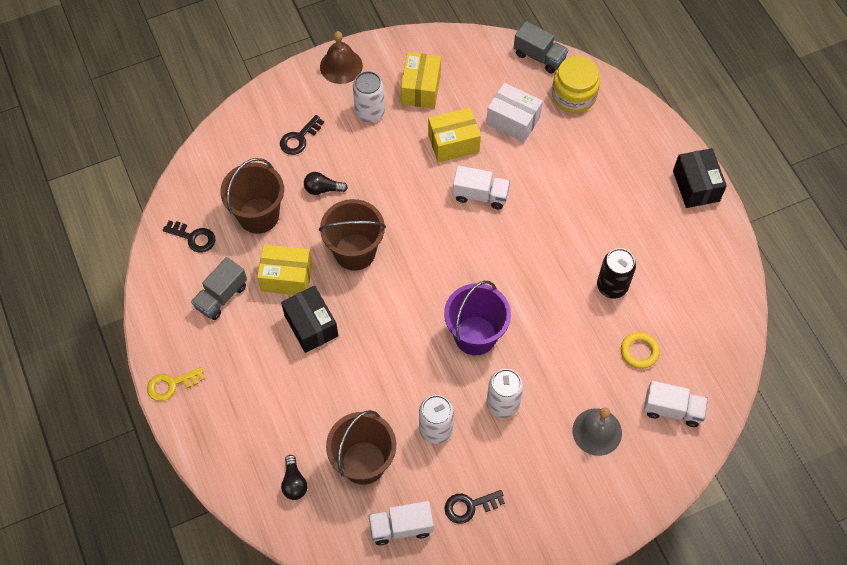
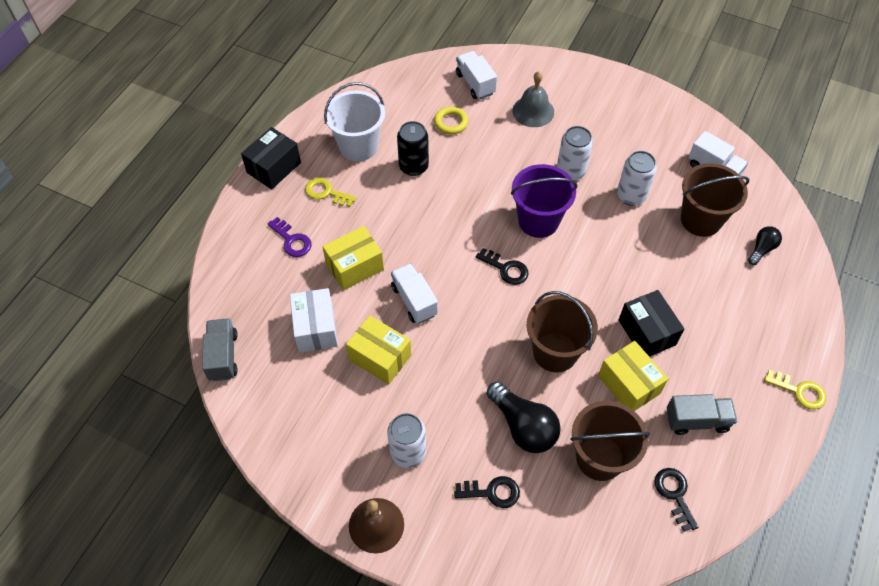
camera: 130 degrees left, 5 degrees down
black box [281,286,338,353] -> black box turned 45 degrees counterclockwise [619,290,684,357]
black light bulb [304,172,348,195] -> black light bulb [487,381,561,453], size x1.81
yellow box [401,52,441,108] -> yellow box moved to [322,226,384,290]
black key [445,490,505,524] -> black key moved to [476,248,529,285]
yellow jar [552,56,600,113] -> none
none -> purple key [267,217,312,257]
none -> yellow key [305,178,356,207]
none -> white bucket [324,82,385,162]

